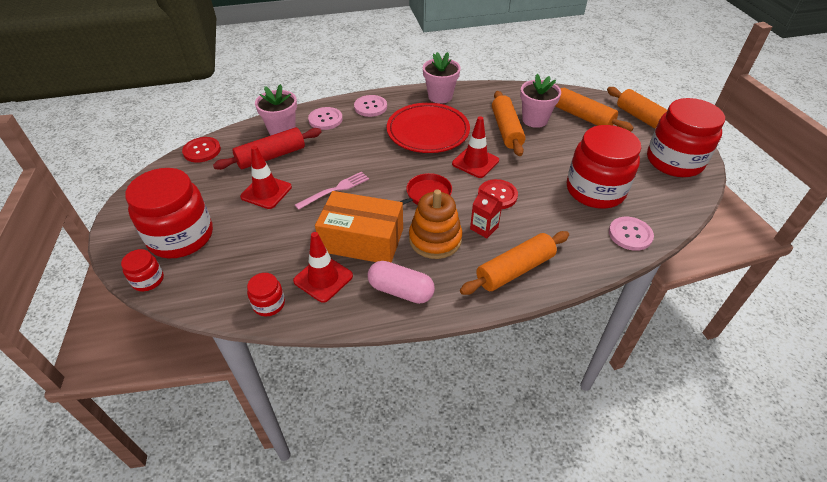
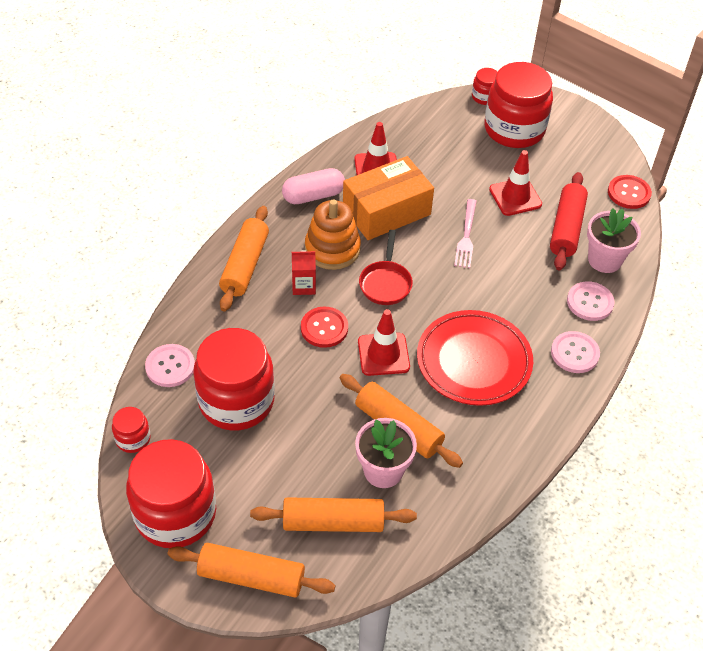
camera: 135 degrees right, 5 degrees up
red jar [247,273,285,316] -> red jar moved to [112,407,151,453]
pink flower pot [423,52,461,104] -> none

